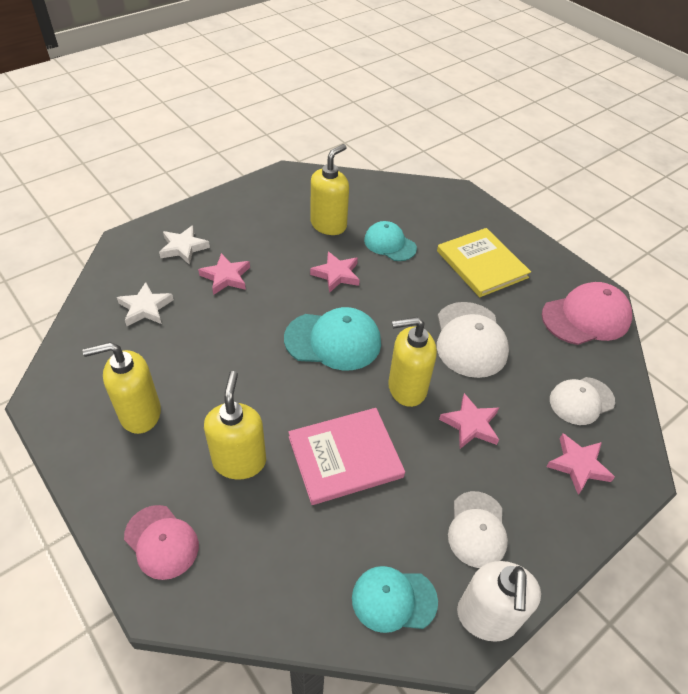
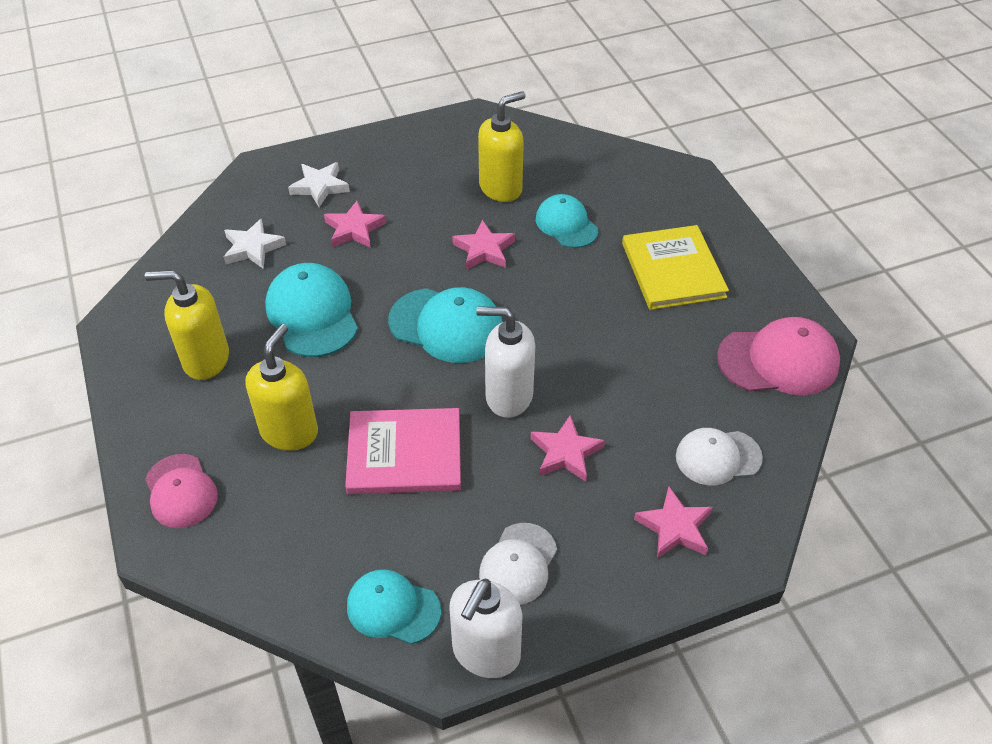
camera: 20 degrees right, 0 degrees up
yellow soap dispenser [388,317,437,407] -> white soap dispenser [476,307,535,418]
white cap [437,302,509,378] -> none
none -> turquoise cap [265,263,358,357]

